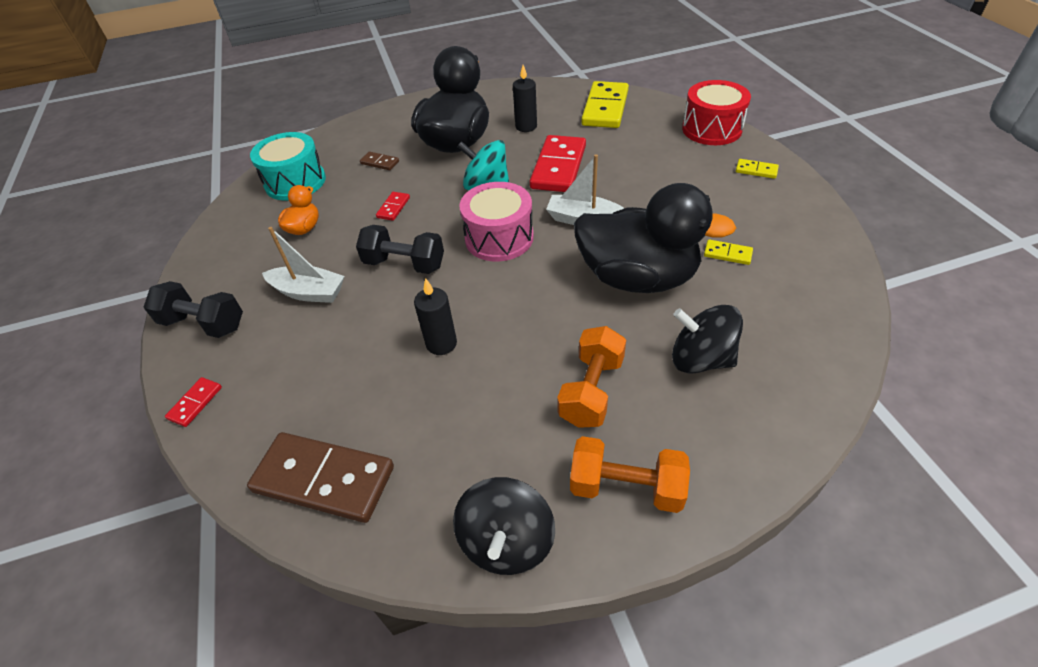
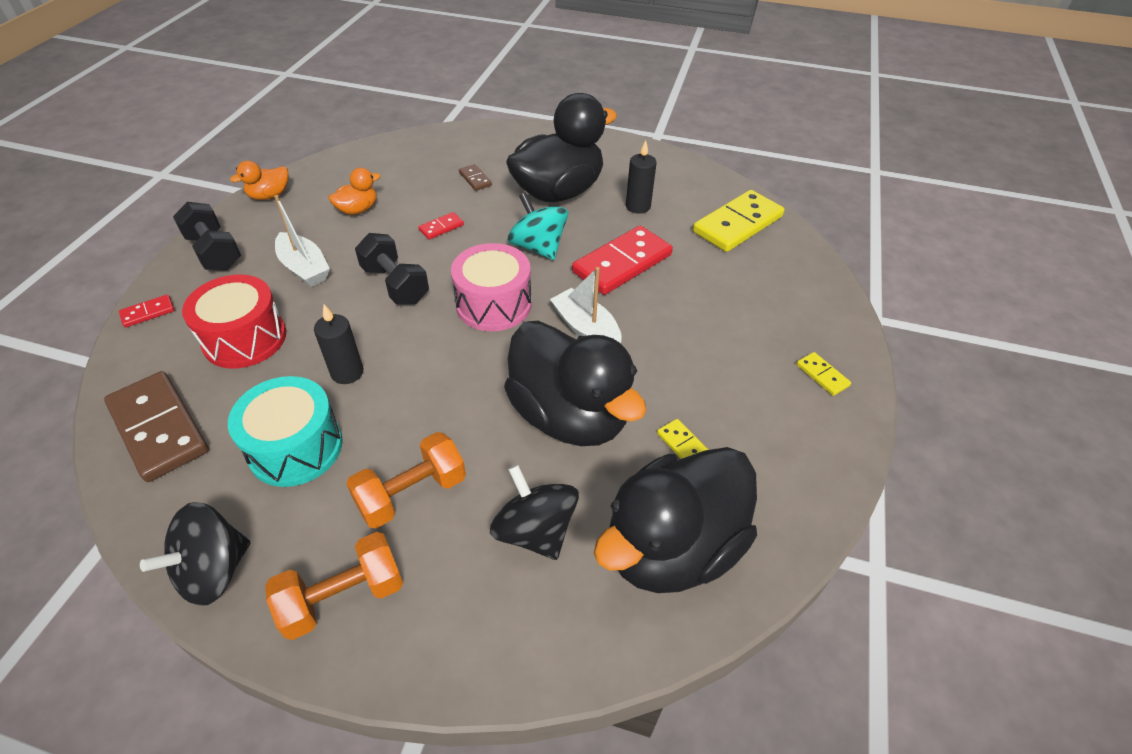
camera: 30 degrees right, 0 degrees up
turquoise drum [250,132,326,201] -> turquoise drum moved to [228,376,343,487]
orange dumbbell [570,436,690,513] -> orange dumbbell turned 75 degrees counterclockwise [265,532,403,640]
red drum [682,80,751,145] -> red drum moved to [182,275,286,369]
none -> orange duck [230,161,288,200]
none -> black duck [594,447,757,593]

